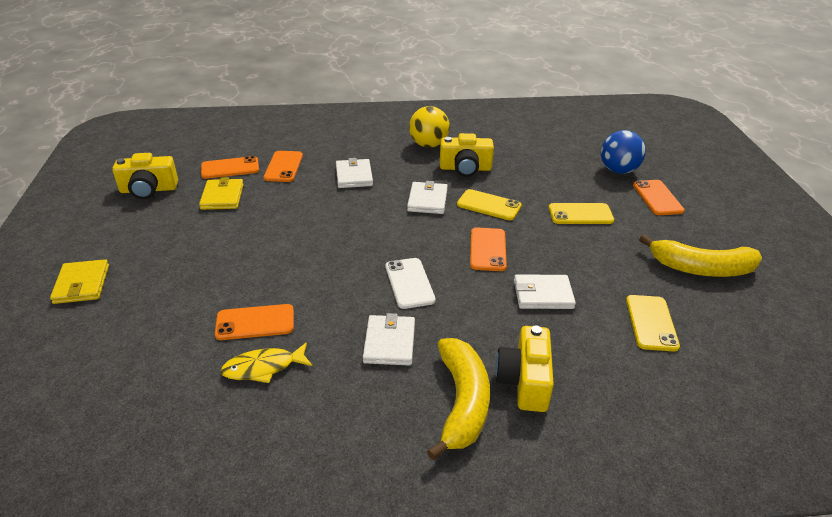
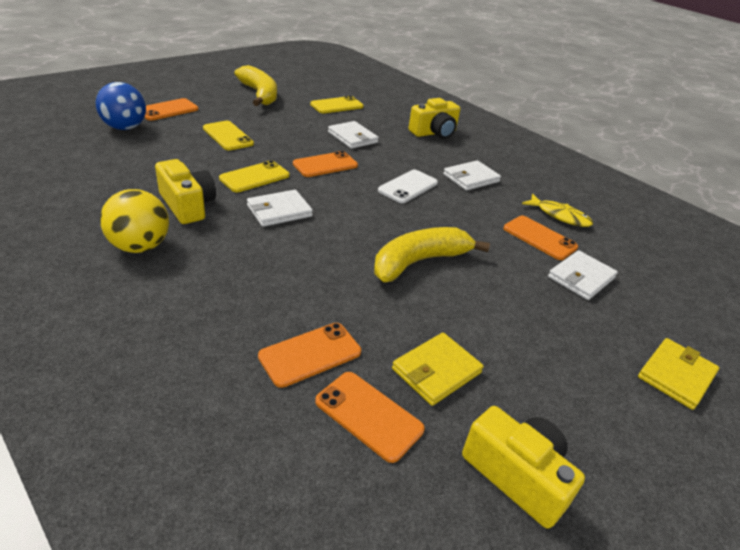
camera: 130 degrees left, 0 degrees up
white wallet [336,158,373,188] -> white wallet moved to [548,250,618,300]
yellow banana [427,338,490,460] -> yellow banana moved to [374,227,490,282]
yellow phone [457,189,522,220] -> yellow phone turned 60 degrees clockwise [219,160,289,192]

